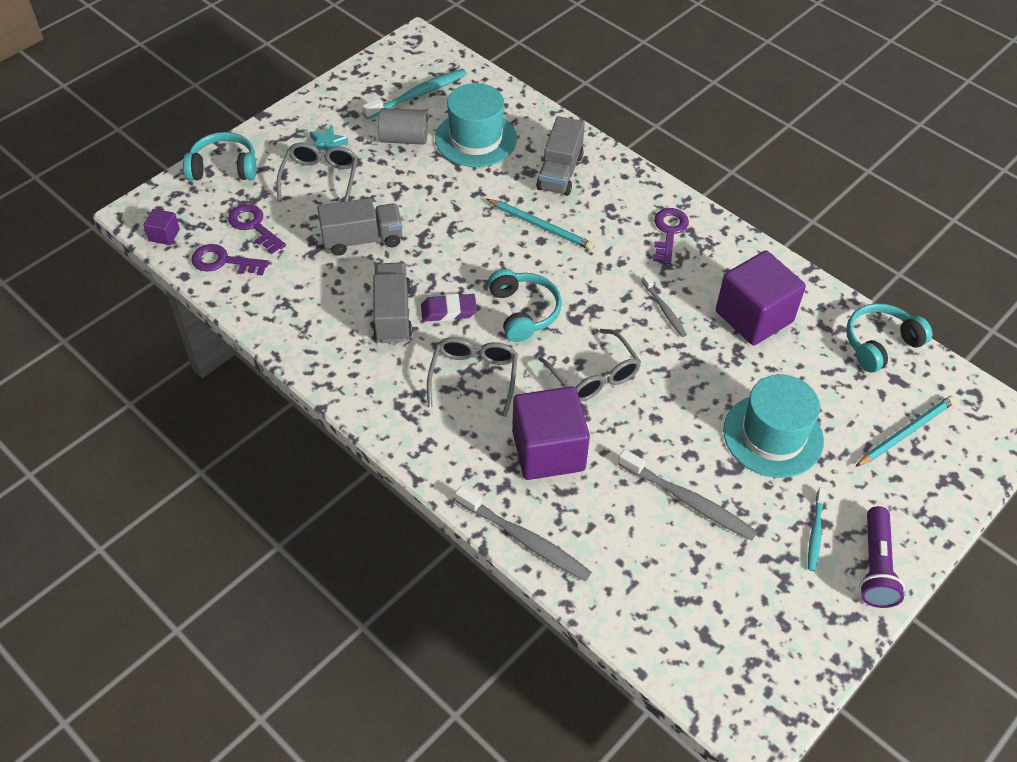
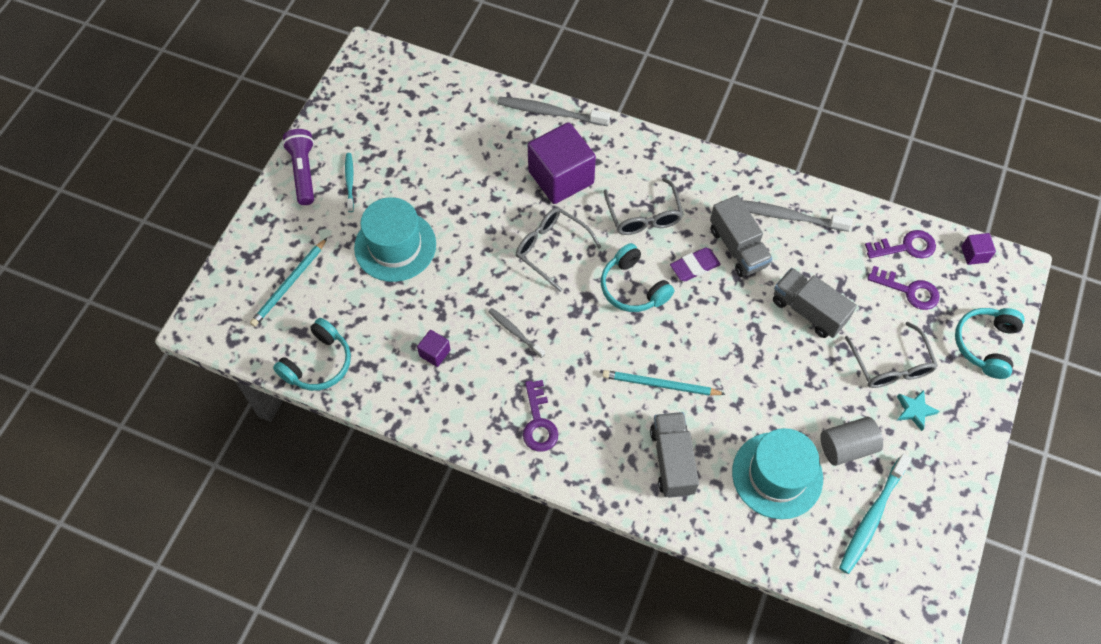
camera: 160 degrees right, 10 degrees up
turquoise headphones [183,132,257,181] -> turquoise headphones turned 135 degrees clockwise [955,308,1025,379]
grey truck [317,198,402,255] -> grey truck turned 75 degrees clockwise [773,268,857,338]
grey toothbrush [618,449,757,541] -> grey toothbrush moved to [742,200,853,232]
purple cube [716,250,806,345] -> purple cube [417,330,451,367], size x0.44

